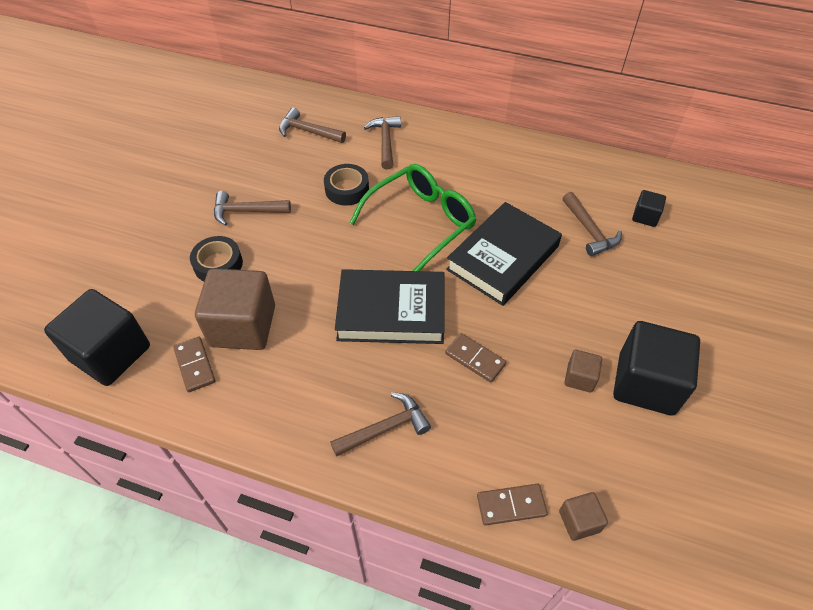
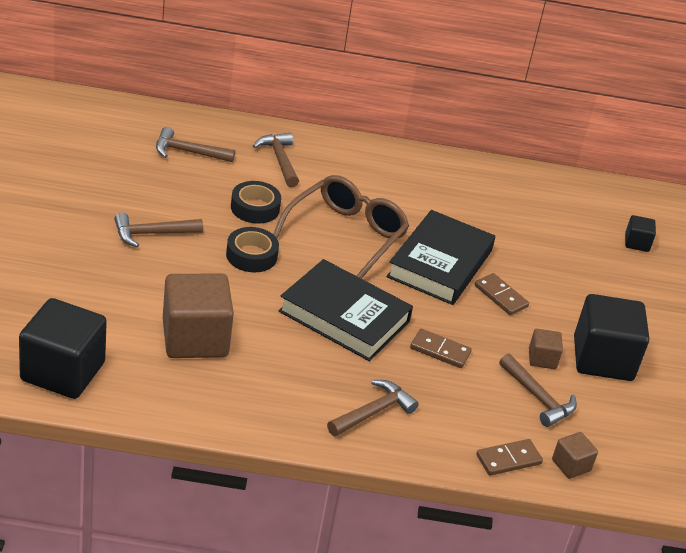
camera: 20 degrees left, 15 degrees down
brown domino [173,337,215,392] -> brown domino moved to [475,273,529,315]
black tape [190,236,243,281] -> black tape moved to [226,227,279,272]
black book [335,269,445,344] -> black book turned 45 degrees clockwise [279,259,413,361]
green glasses [349,164,476,271] -> brown glasses [273,175,409,279]
brown hammer [562,192,622,256] -> brown hammer moved to [499,353,577,427]
black cube [632,190,666,227] -> black cube moved to [625,215,656,252]

